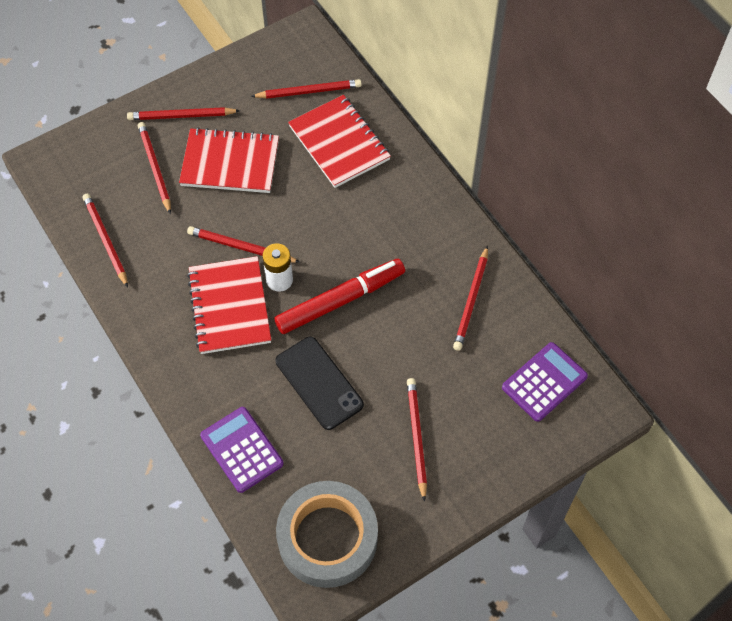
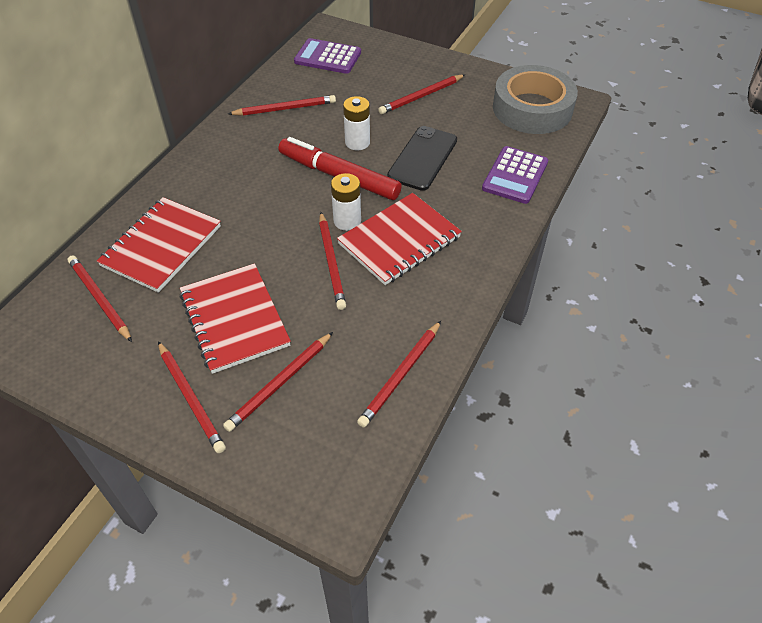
camera: 120 degrees left, 10 degrees down
none -> white battery [343,96,370,150]

